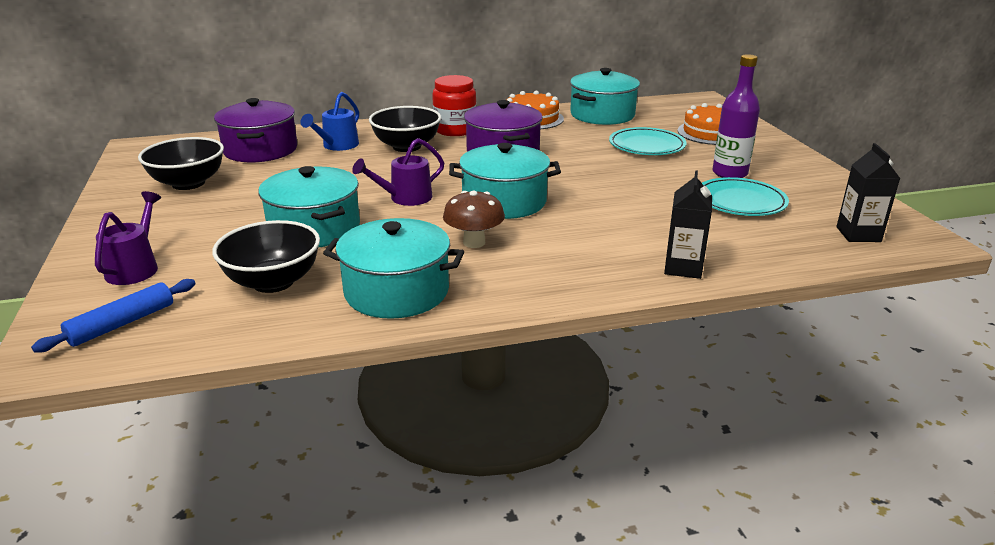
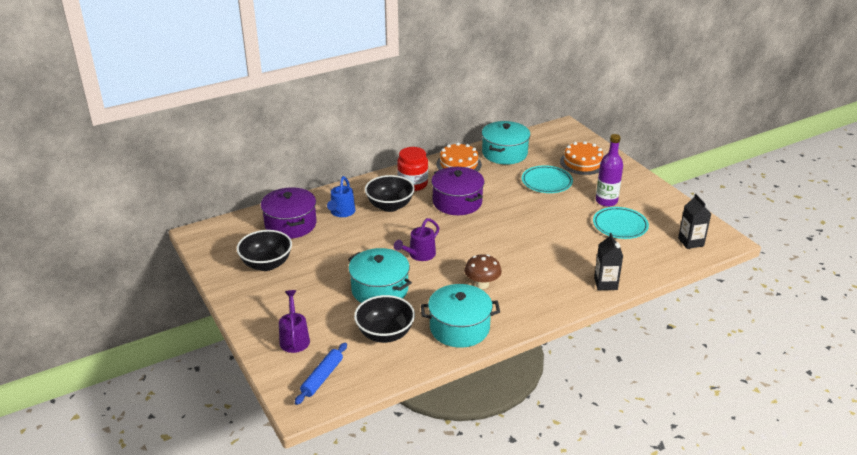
camera: 15 degrees left, 5 degrees up
turquoise pot [449,143,561,219] -> none

